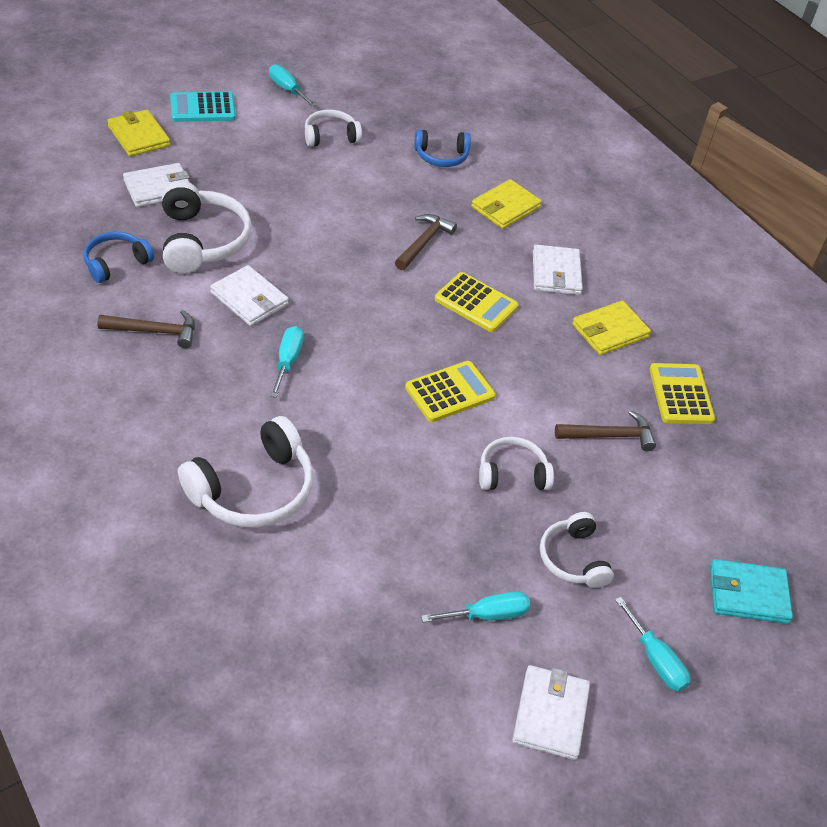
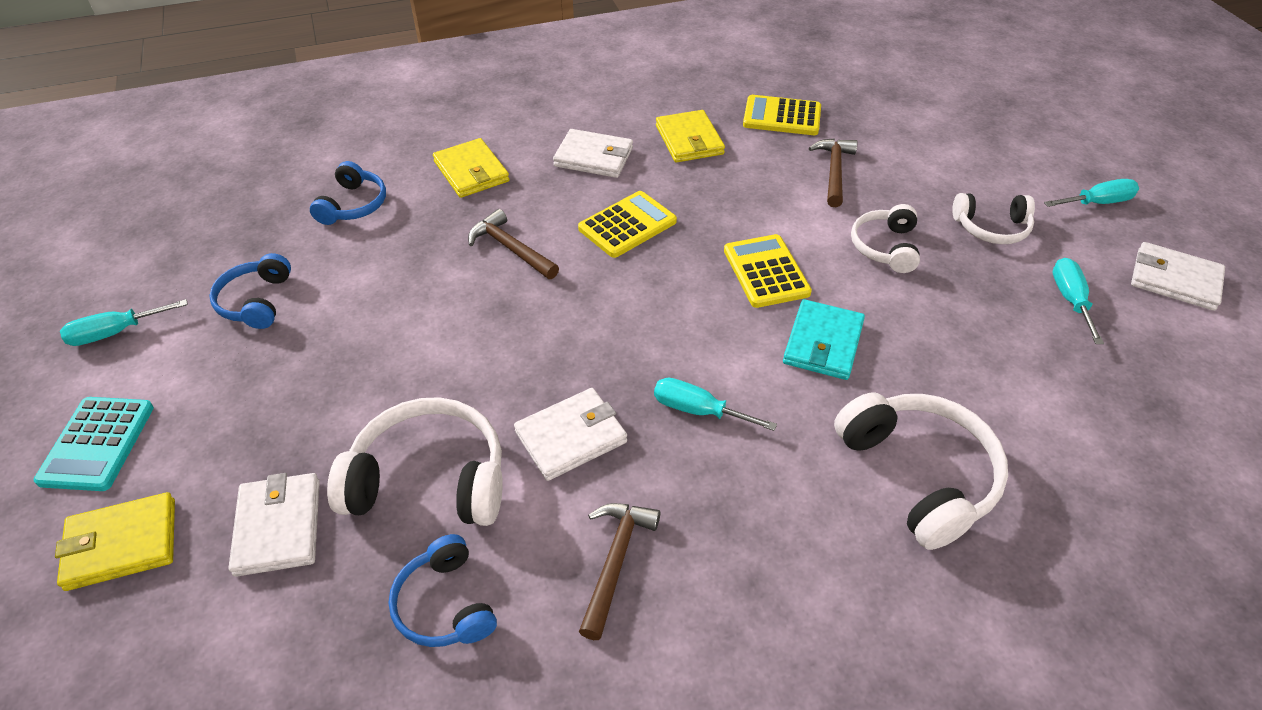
camera: 70 degrees left, 0 degrees up
white headphones [305,110,362,147] -> blue headphones [209,253,291,329]
turquoise wallet [710,559,793,624] -> turquoise wallet moved to [783,299,865,380]

